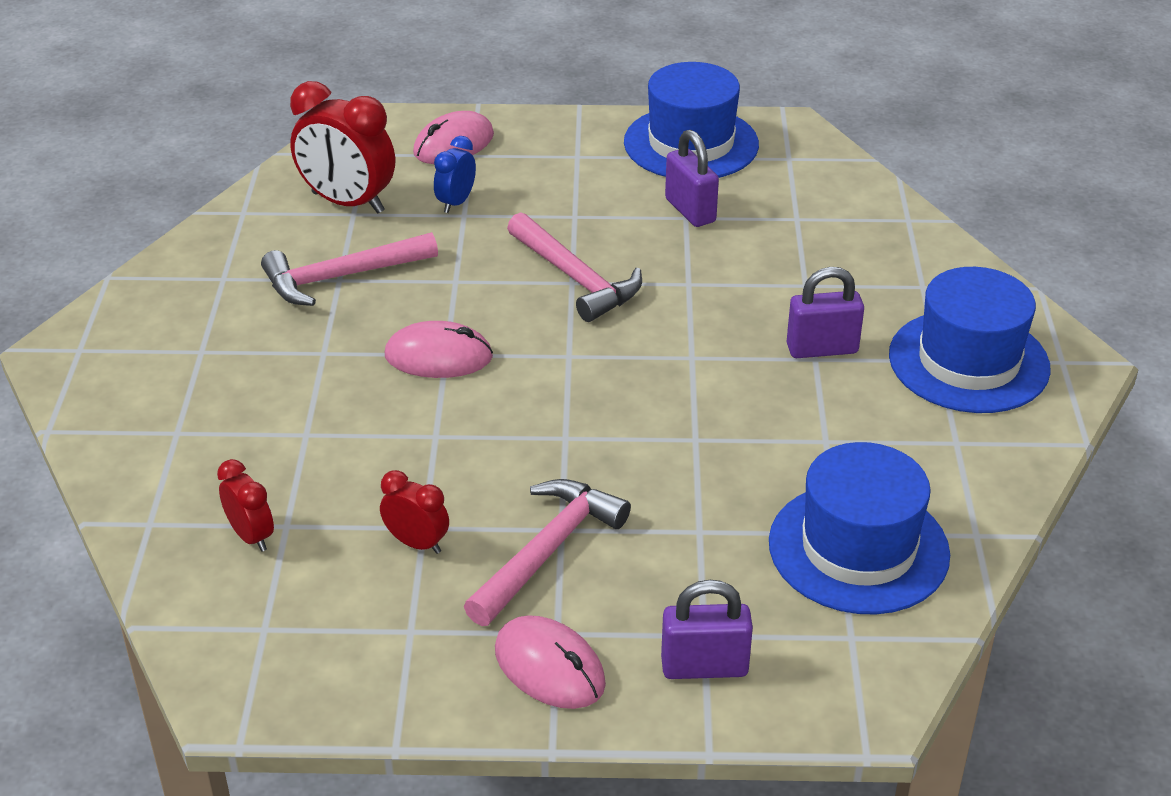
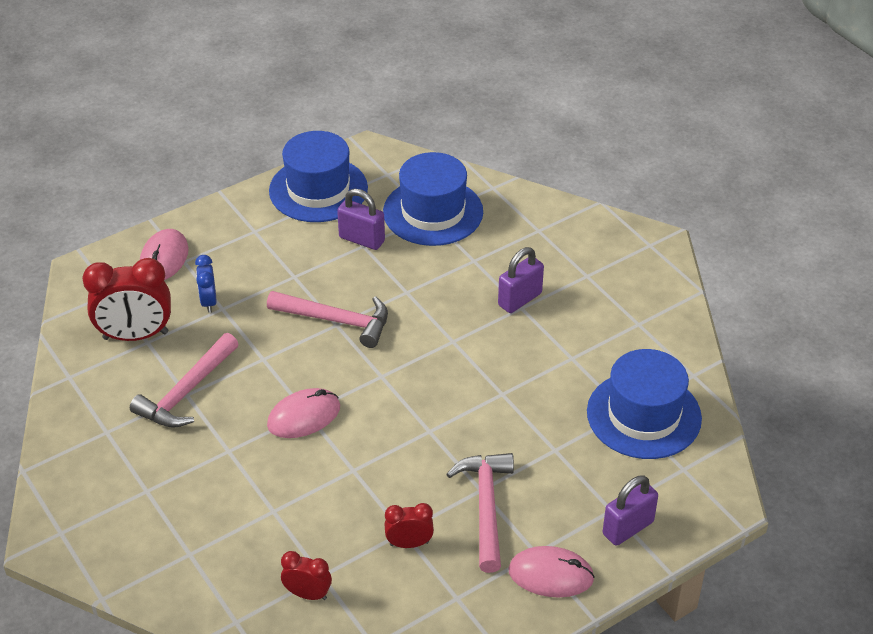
camera: 35 degrees left, 5 degrees up
blue hat [889,267,1051,413] -> blue hat moved to [383,152,483,246]

